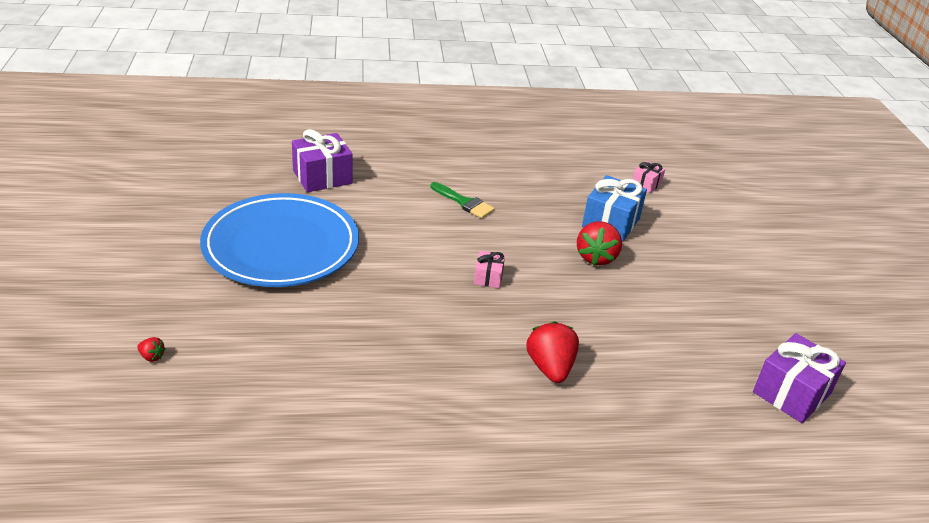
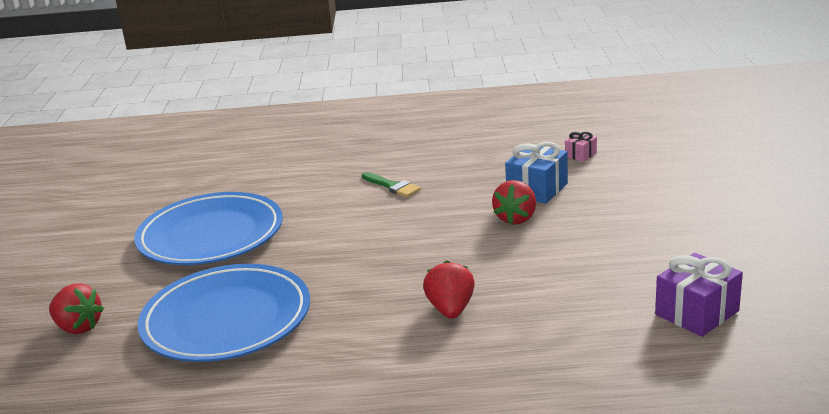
camera: 10 degrees right, 10 degrees down
red strawberry [137,337,165,362] -> red strawberry [49,283,104,334], size x2.21
purple gift [292,129,352,192] -> none
pink gift [474,251,505,288] -> none
none -> blue plate [138,264,310,362]

